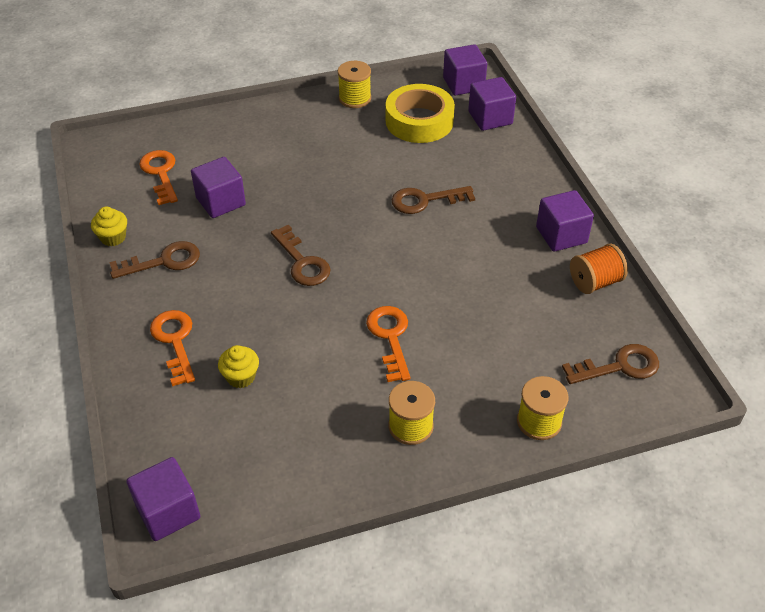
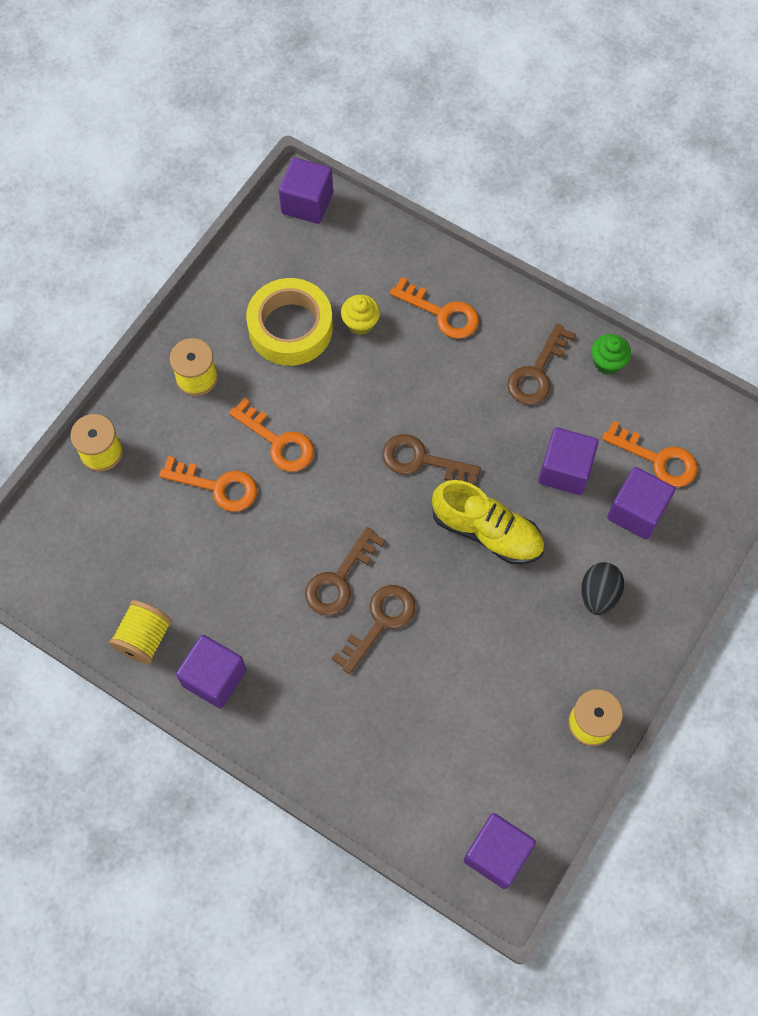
camera: 140 degrees right, 20 degrees up
yellow cupcake [91,207,127,246] -> green cupcake [591,334,631,375]
yellow tape [386,84,455,143] -> yellow tape moved to [246,278,333,366]
purple cube [468,77,516,131] -> purple cube moved to [607,467,675,539]
brown key [562,344,659,384] -> brown key moved to [305,527,385,615]
orange spool [570,243,628,294] -> yellow spool [109,600,172,664]
none -> orange key [159,456,257,512]
none -> yellow shoe [432,480,544,564]
none -> black egg [581,562,624,615]

